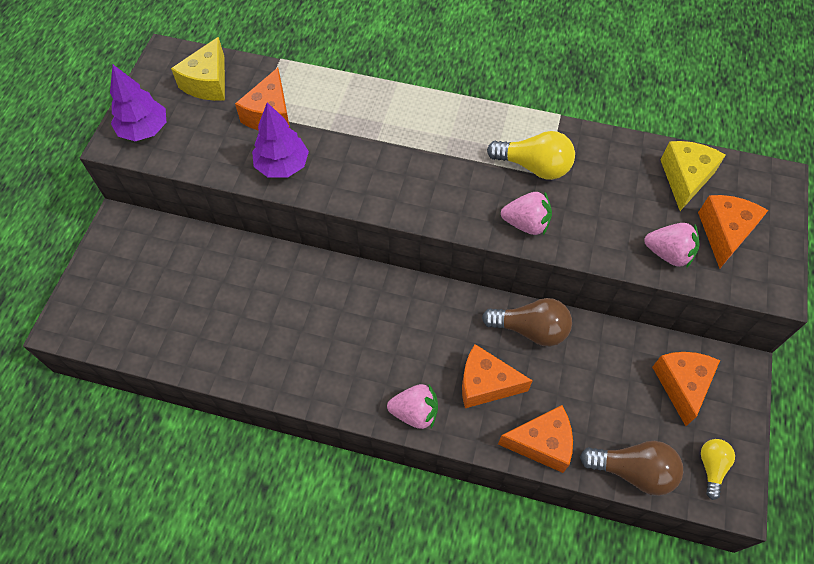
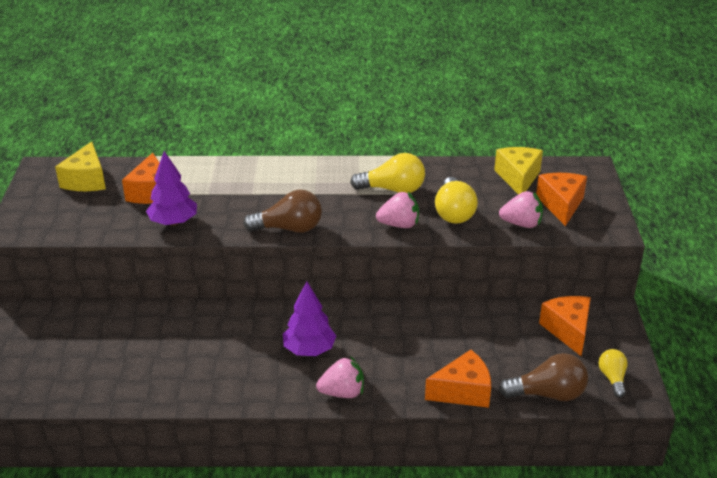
camera: 15 degrees left, 25 degrees down
purple tree [110,65,166,141] -> purple tree moved to [283,281,336,356]
orange cheese [462,344,533,408] -> none
brown light bulb [482,298,572,347] -> brown light bulb moved to [243,190,322,233]
none -> yellow light bulb [435,177,478,224]

